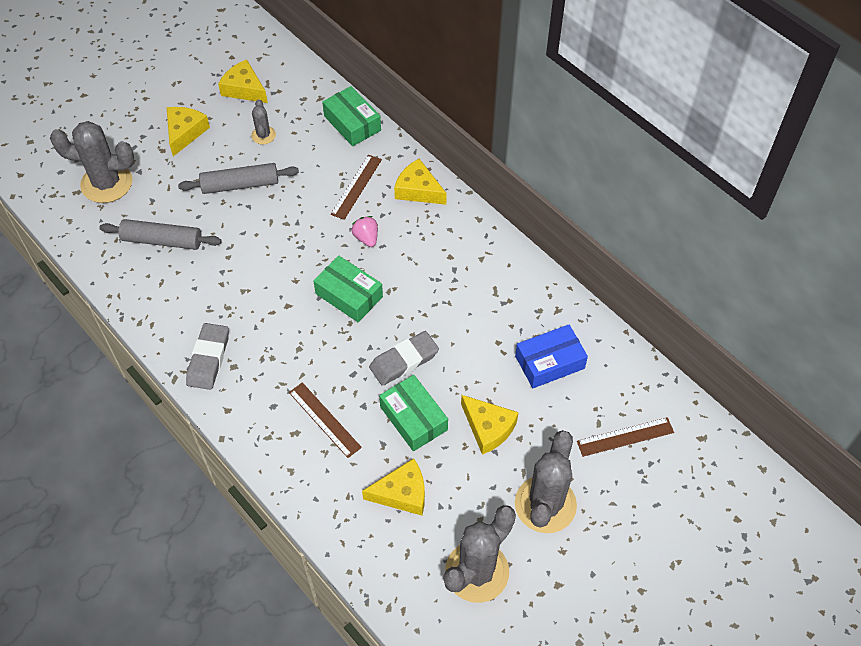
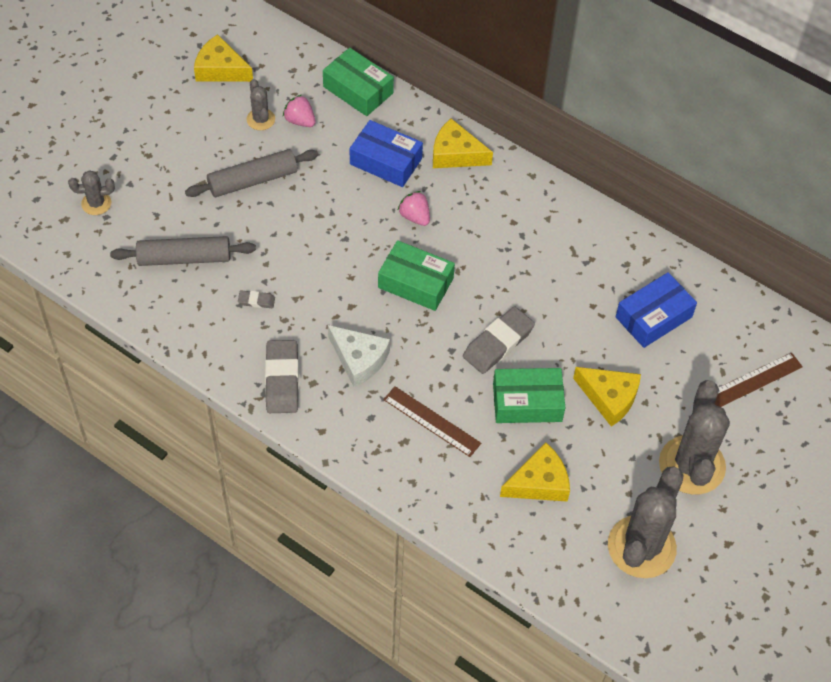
camera: 15 degrees left, 0 degrees up
grey cactus [50,121,134,203] -> grey cactus [68,170,115,215], size x0.49
yellow cheese [167,107,210,156] -> none
brown ruler [331,155,382,220] -> blue box [350,120,423,187]
green box [379,375,448,451] -> green box turned 45 degrees counterclockwise [493,368,565,423]
none -> grey eraser [238,291,275,308]
none -> pink strawberry [283,95,316,127]
none -> white cheese [328,325,390,387]

